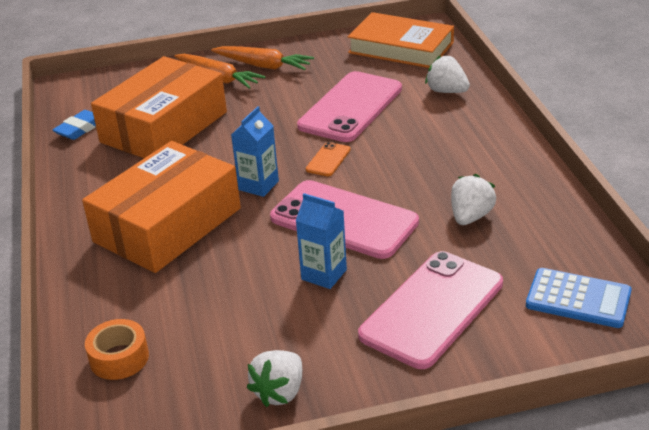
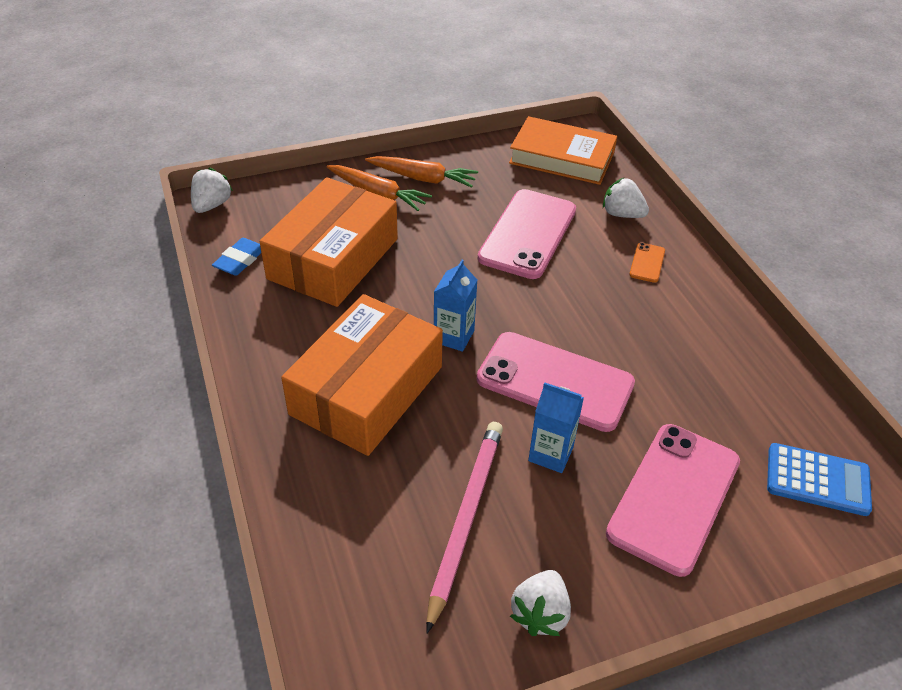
camera: 10 degrees left, 10 degrees up
orange tape [85,319,149,380] -> none
orange phone [306,142,351,176] -> orange phone moved to [629,243,665,283]
white strawberry [451,174,496,225] -> white strawberry moved to [191,168,233,213]
none -> pink pencil [426,422,503,633]

